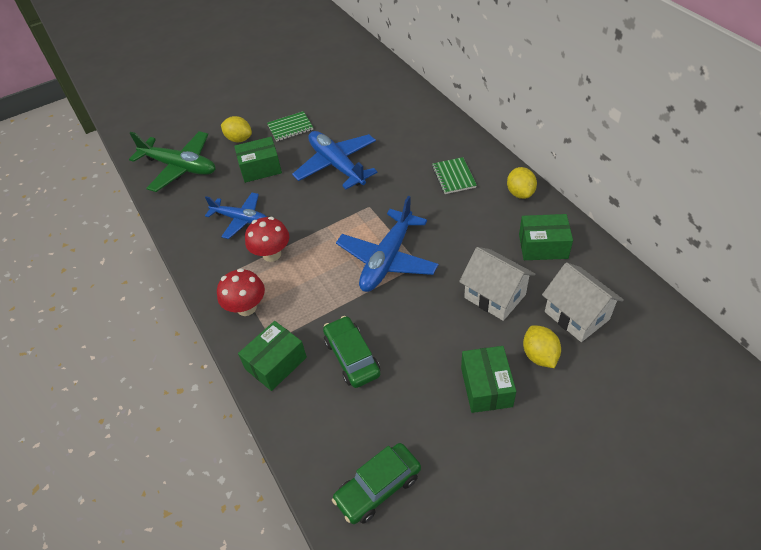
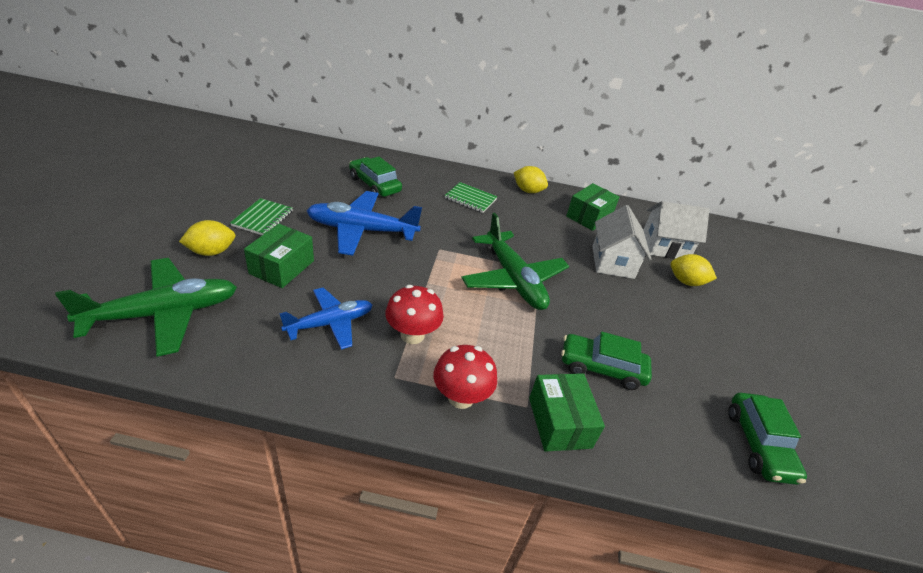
camera: 60 degrees left, 10 degrees down
blue plane [336,196,439,292] -> green plane [461,213,569,310]
white house [459,247,535,321] -> white house turned 75 degrees counterclockwise [592,205,651,279]
green box [461,346,516,413] -> none
none -> green car [349,157,402,198]

